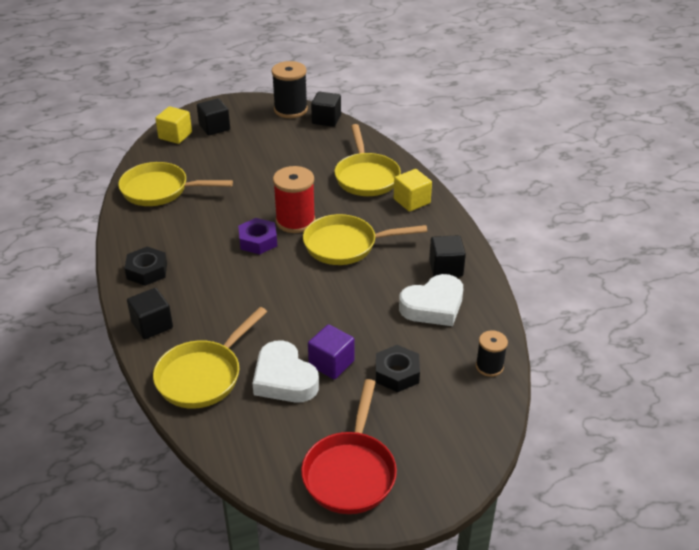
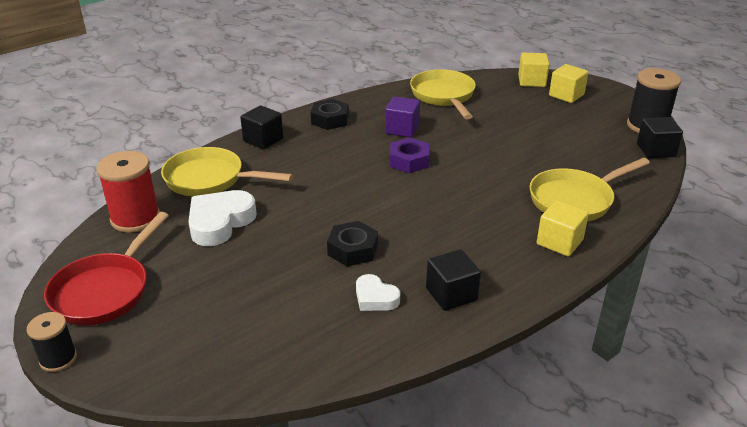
camera: 70 degrees right, 5 degrees down
black cube [197,98,230,136] -> yellow cube [549,64,589,103]
red spool [273,166,316,233] -> red spool moved to [96,151,160,233]
red pan [301,379,397,514] -> red pan turned 60 degrees counterclockwise [44,212,169,326]
yellow pan [303,214,427,265] -> none
purple cube [308,324,355,379] -> purple cube moved to [385,96,420,138]
black nut [376,345,420,392] -> black nut moved to [327,221,378,266]
white heart [399,274,463,326] -> white heart [356,274,400,311], size x0.58
black spool [476,331,508,377] -> black spool moved to [27,312,77,372]

